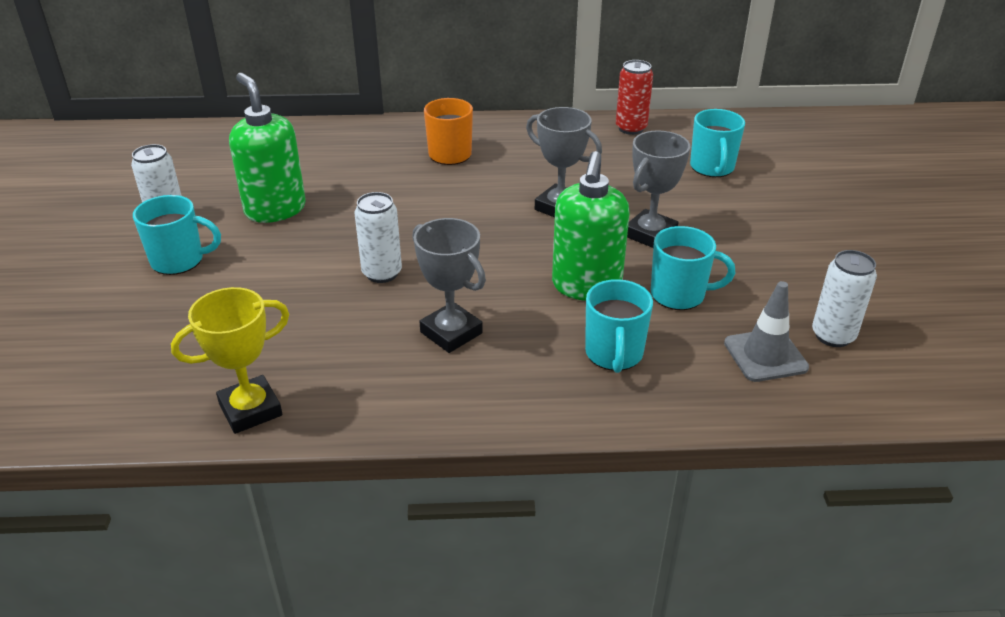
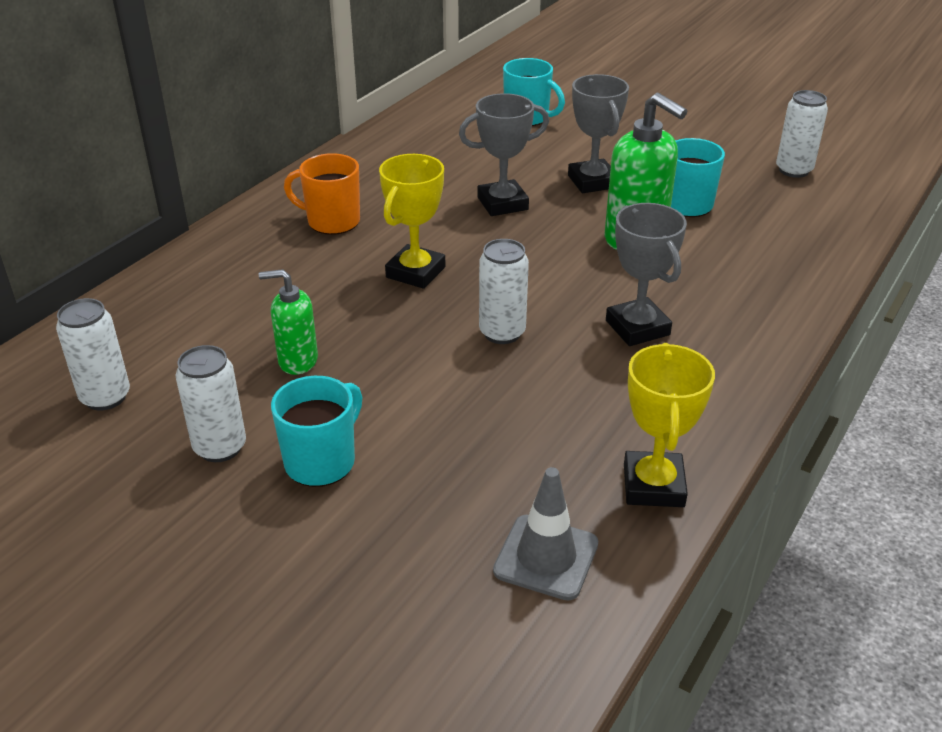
camera: 55 degrees left, 0 degrees up
green soap dispenser [229,73,306,223] -> green soap dispenser [259,269,318,375], size x0.60
grey trophy [412,218,486,353] -> grey trophy turned 75 degrees clockwise [606,203,687,346]
turquoise mug [585,279,653,373] -> none
red can [616,60,653,135] -> none
grey traffic cone [724,281,809,382] -> grey traffic cone moved to [493,467,598,600]
none -> white can [56,298,130,411]
none -> yellow trophy [379,154,445,289]

